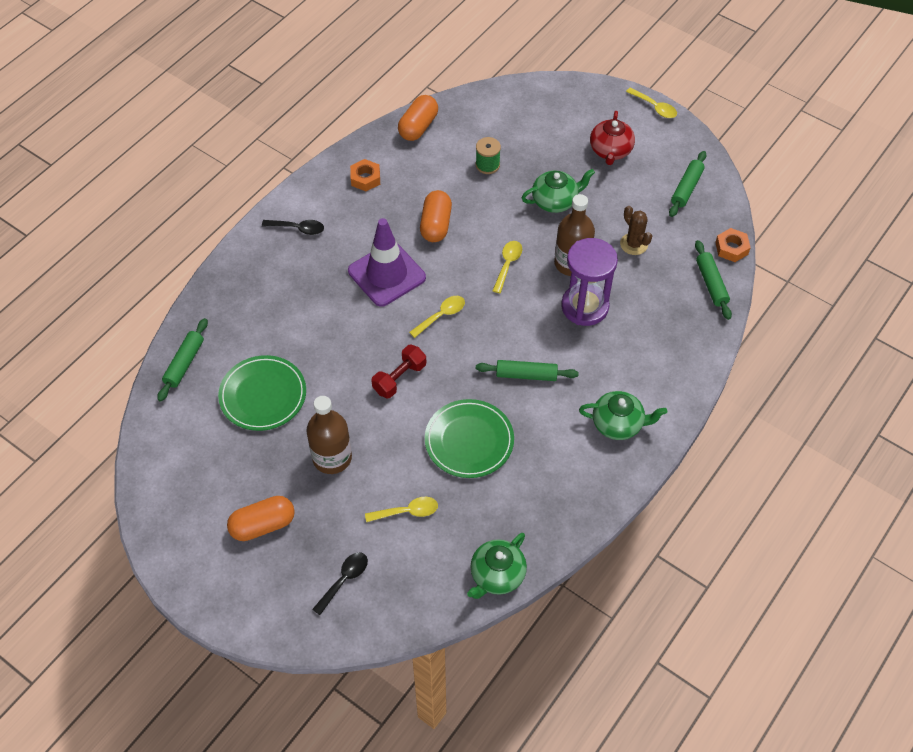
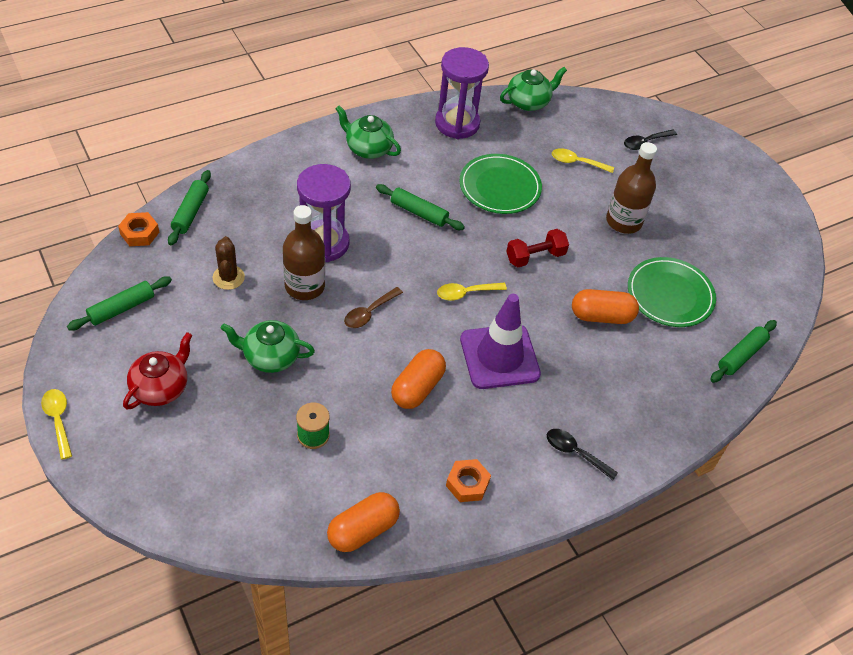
camera: 160 degrees left, 5 degrees down
orange capsule [227,496,295,541] -> orange capsule moved to [572,289,639,324]
yellow spoon [492,241,522,293] -> brown spoon [344,287,403,328]
none -> purple hourglass [435,47,489,139]

